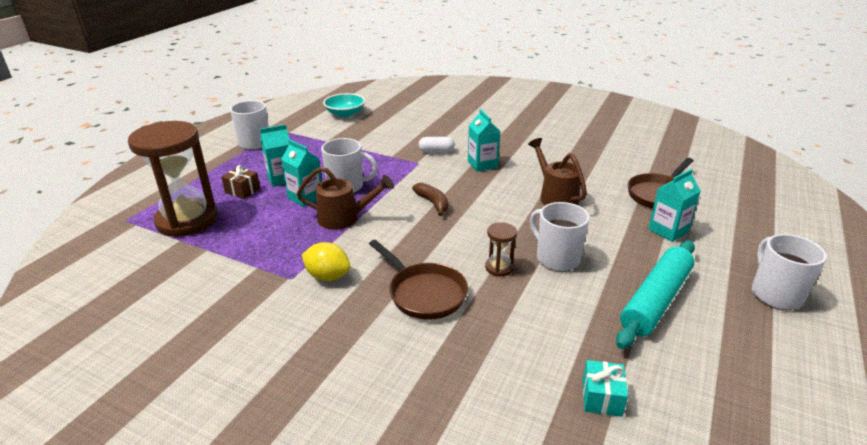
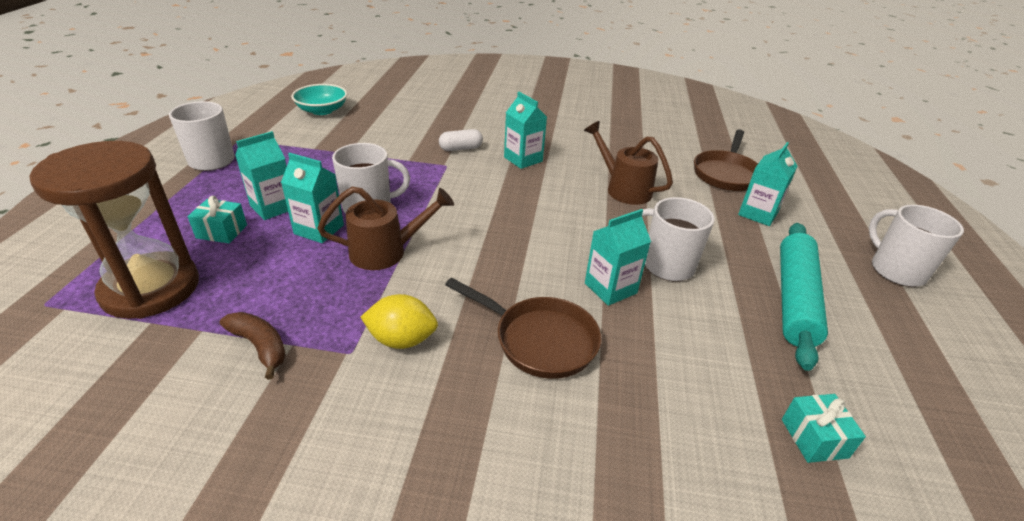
camera: 20 degrees left, 5 degrees up
brown gift [221,165,260,199] -> turquoise gift [187,196,247,243]
brown banana [412,183,448,216] -> brown banana moved to [220,312,286,380]
brown hourglass [485,222,517,277] -> turquoise carton [585,209,651,306]

